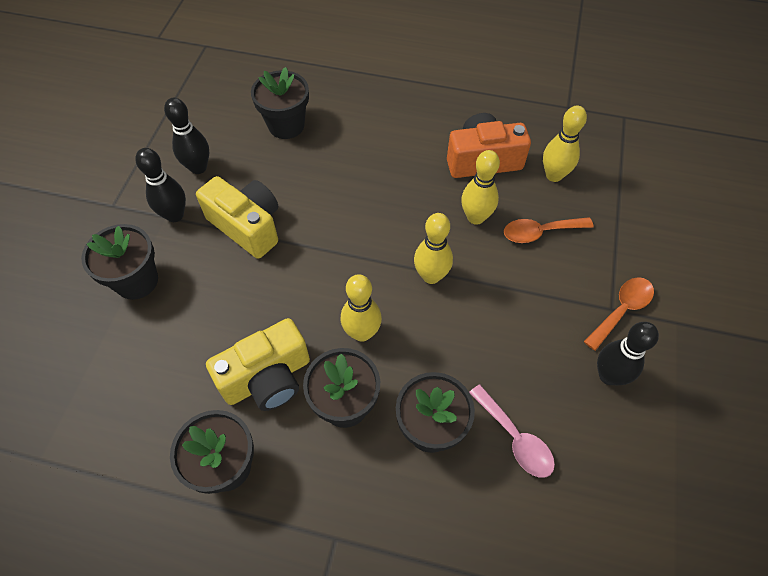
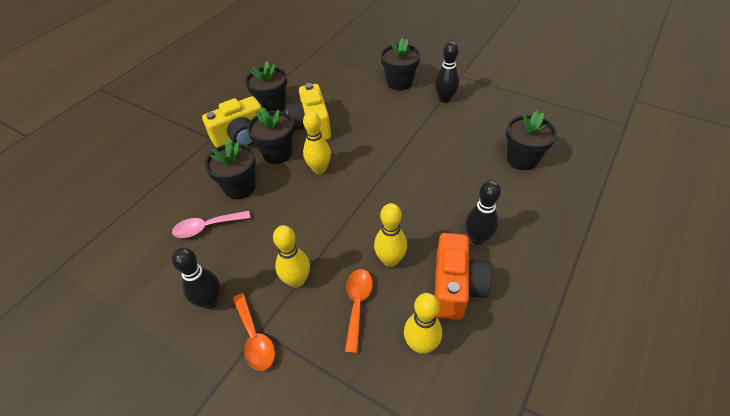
camera: 110 degrees right, 10 degrees down
black bowling pin [164,98,209,174] -> black bowling pin moved to [465,180,501,245]
yellow camera [196,176,278,259] -> yellow camera moved to [202,96,262,148]
yellow bowling pin [414,213,453,284] -> yellow bowling pin moved to [273,225,310,288]

